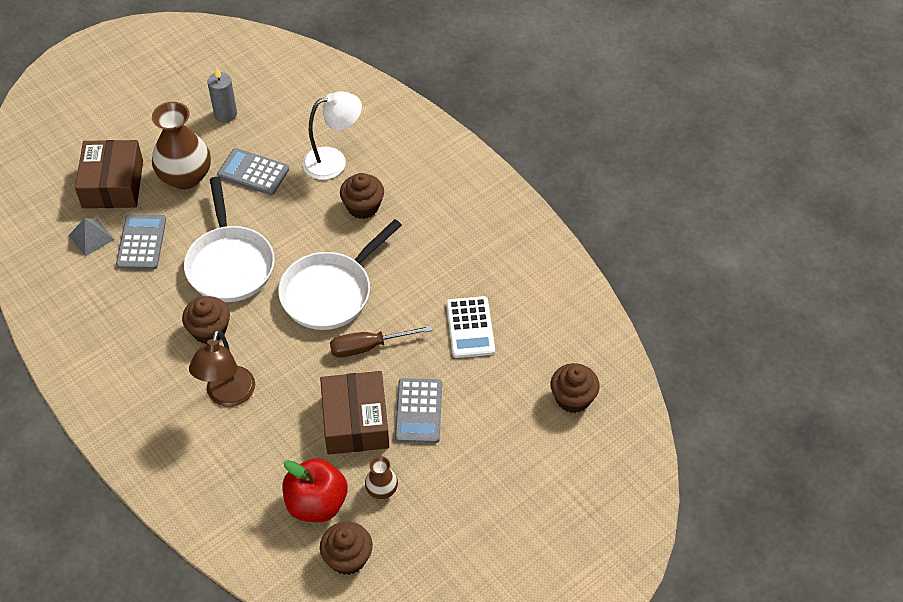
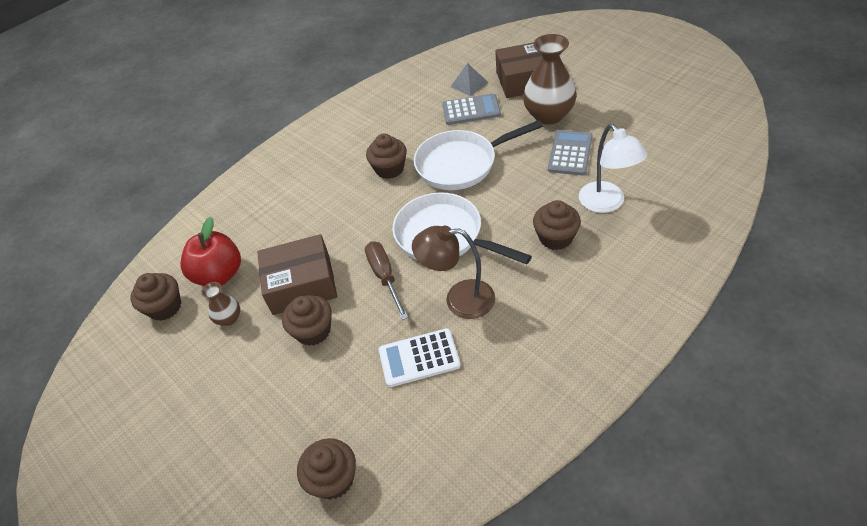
camera: 90 degrees right, 5 degrees down
brown lamp [189,330,255,407] -> brown lamp moved to [412,226,495,319]
grey candle [207,68,237,123] -> none
grey calculator [395,378,442,443] -> brown cupcake [282,295,332,346]

